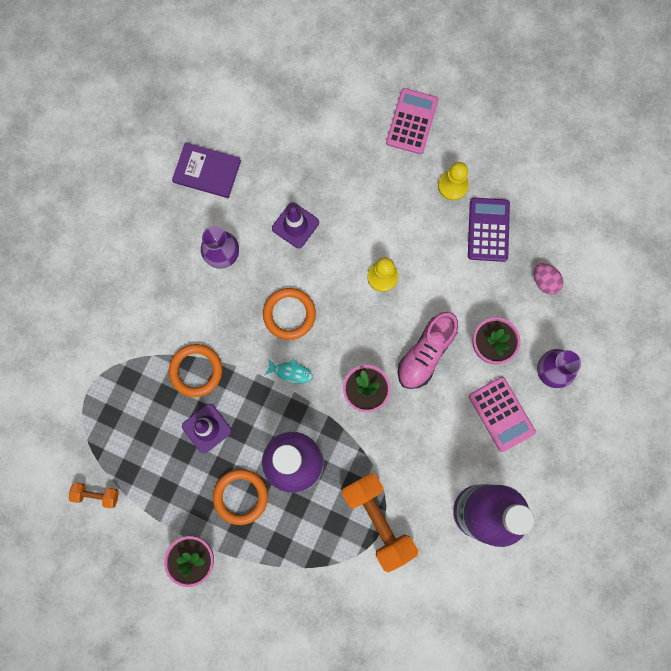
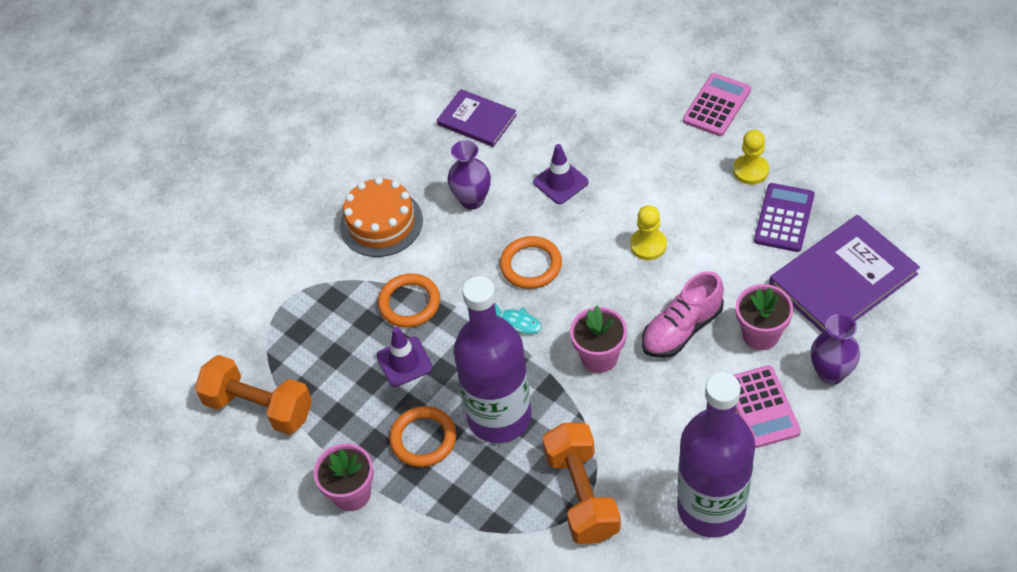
camera: 20 degrees right, 25 degrees down
orange dumbbell [69,483,118,508] -> orange dumbbell [195,355,312,435], size x2.03
pink egg [534,263,564,295] -> purple book [769,215,920,333]
none -> orange cake [340,177,423,257]

